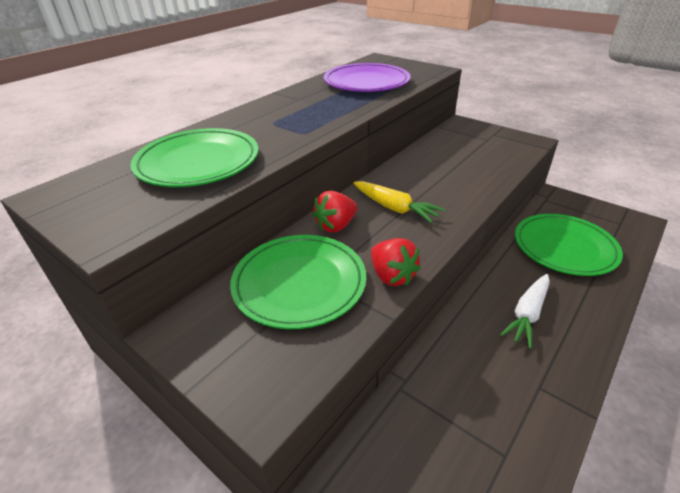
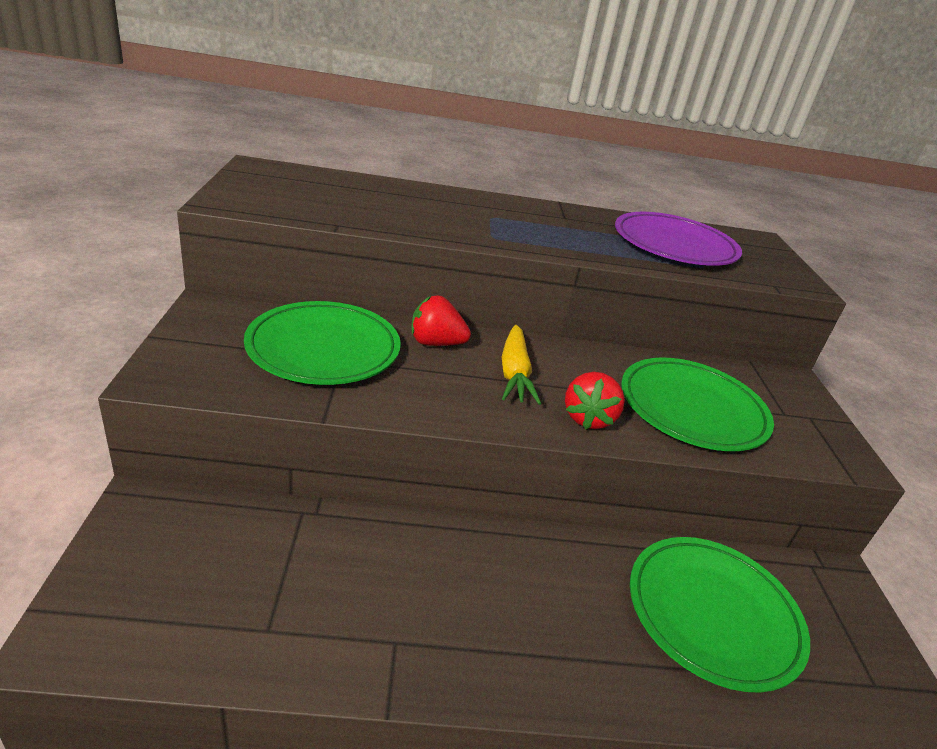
camera: 45 degrees right, 5 degrees down
green plate [130,128,258,187] -> green plate moved to [621,358,774,451]
red strawberry [371,238,421,286] -> red strawberry moved to [565,372,625,430]
white carrot [500,274,550,349] -> none

